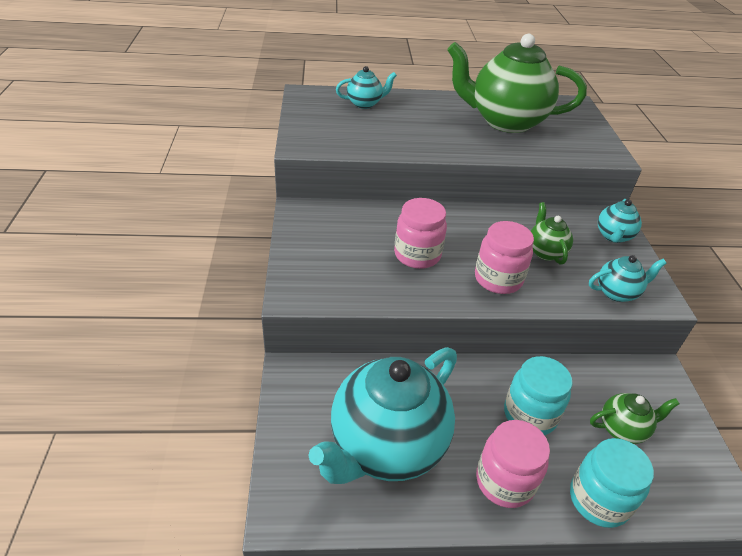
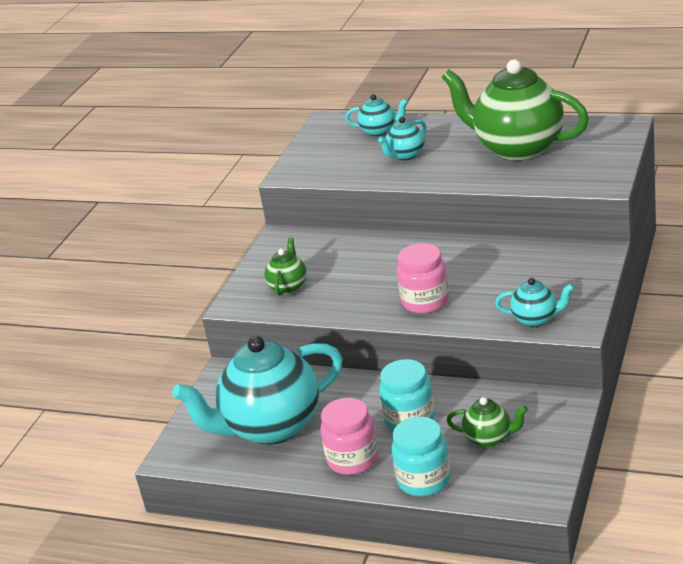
camera: 30 degrees right, 10 degrees down
pink jar [394,198,447,269] -> none
green teapot [531,202,573,265] -> green teapot moved to [264,238,307,296]
turquoise teapot [598,199,642,243] -> turquoise teapot moved to [378,117,426,161]

